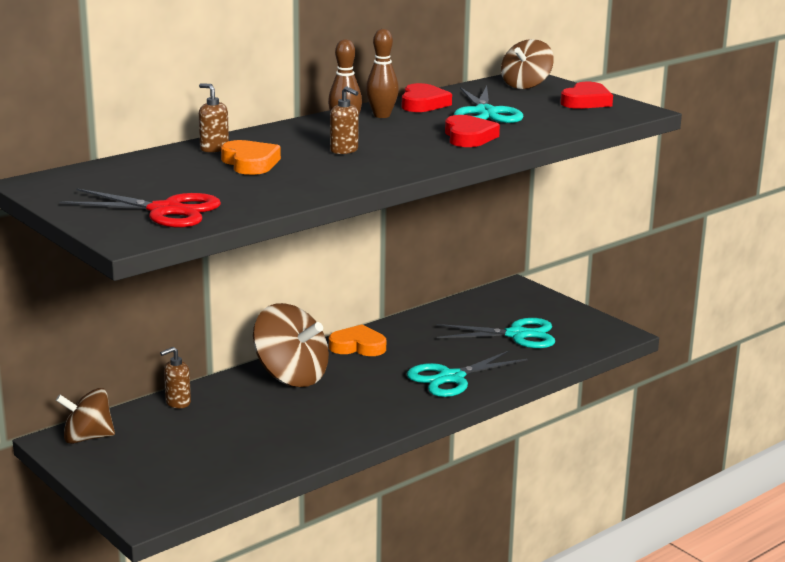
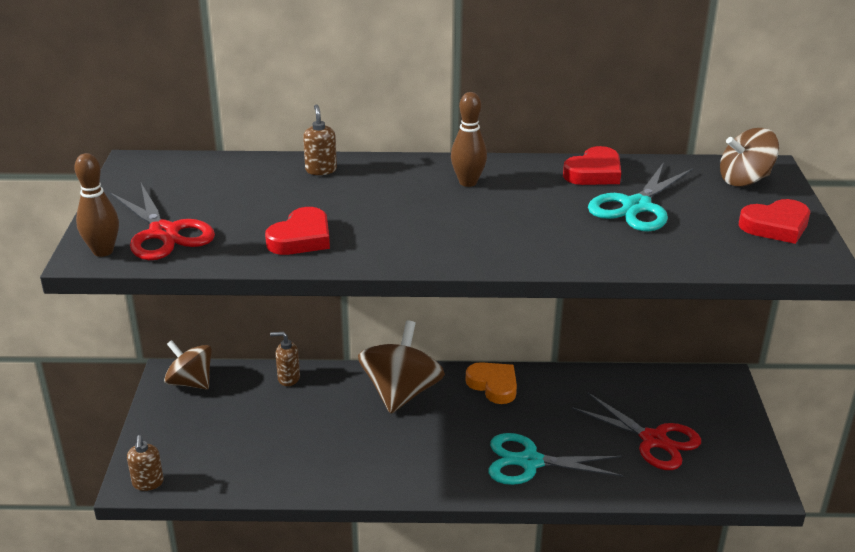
camera: 40 degrees right, 10 degrees up
orange heart [221,140,281,175] -> none
brown spinning top [253,303,329,387] -> brown spinning top turned 150 degrees counterclockwise [358,320,445,414]
brown soap dispenser [330,86,359,154] -> brown soap dispenser moved to [127,435,164,491]
brown bowling pin [366,29,399,118] -> brown bowling pin moved to [74,153,119,257]
turquoise scissors [436,318,555,348] -> red scissors [572,393,701,470]
red heart [445,115,500,147] -> red heart moved to [265,207,330,255]

